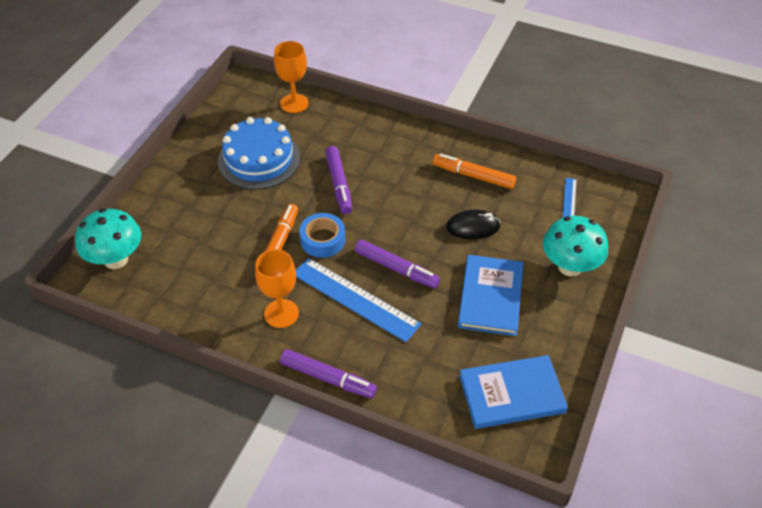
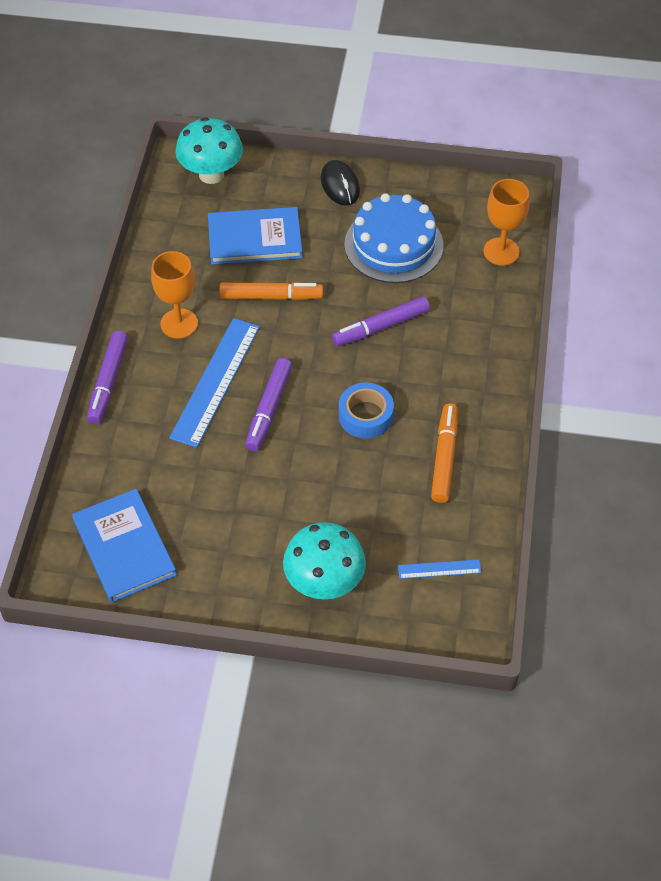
camera: 75 degrees right, 5 degrees up
blue tape [299,213,345,258] -> blue tape moved to [339,383,394,439]
black mouse [446,210,501,239] -> black mouse moved to [321,160,360,206]
blue book [458,255,524,336] -> blue book moved to [208,207,302,265]

